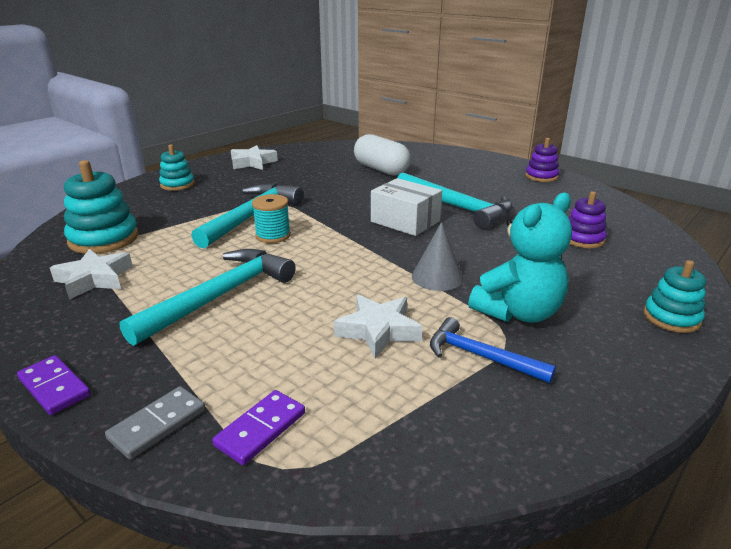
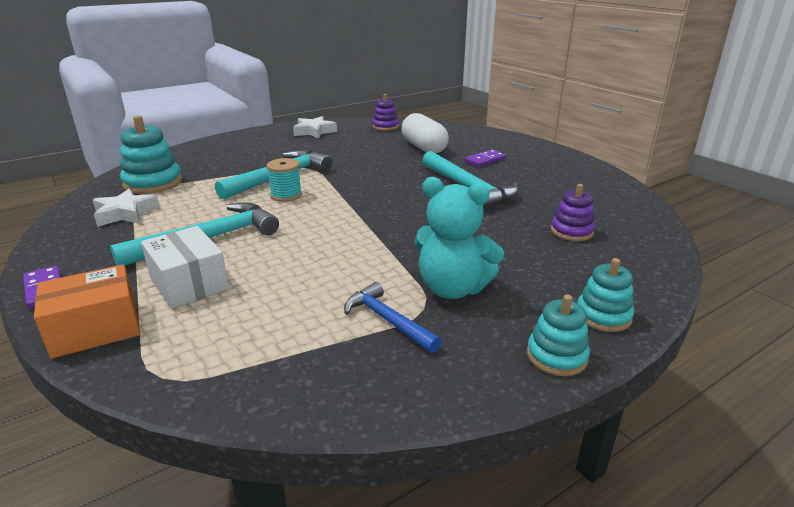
camera: 15 degrees right, 0 degrees up
grey domino [105,386,205,459] -> orange box [34,264,141,359]
turquoise stacking toy [159,145,195,191] -> turquoise stacking toy moved to [527,294,590,376]
purple domino [212,390,305,465] -> purple domino moved to [465,149,506,167]
white star [334,295,423,358] -> none
white box [371,178,442,236] -> white box moved to [141,226,229,309]
grey cone [412,222,463,291] -> none
turquoise teddy bear [468,193,572,323] -> turquoise teddy bear turned 45 degrees clockwise [414,177,504,299]
purple stacking toy [525,138,559,182] -> purple stacking toy moved to [372,94,399,131]

